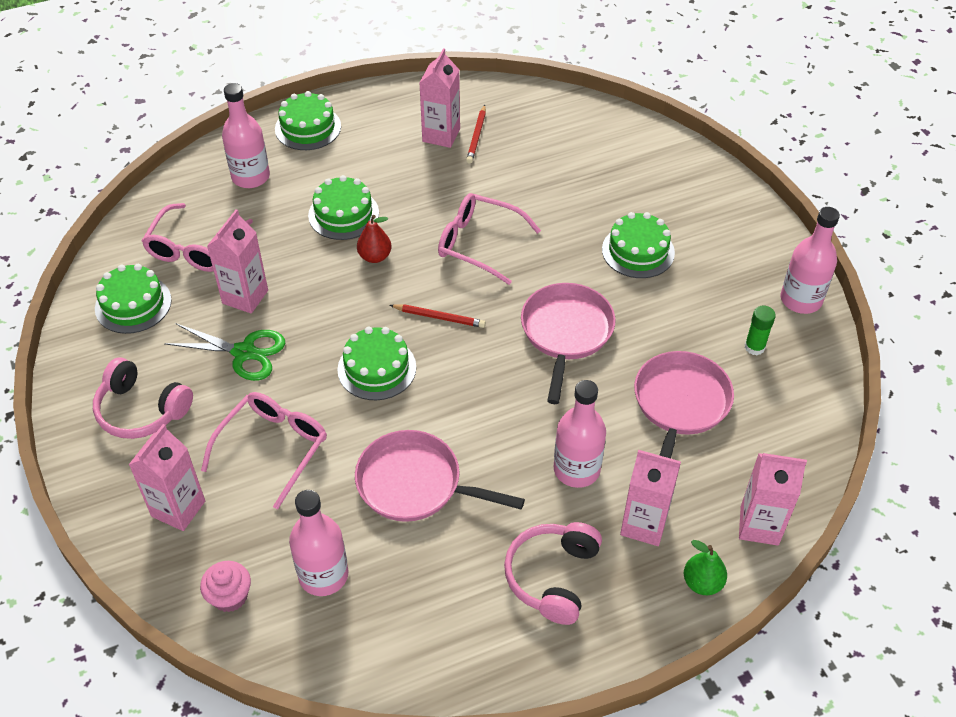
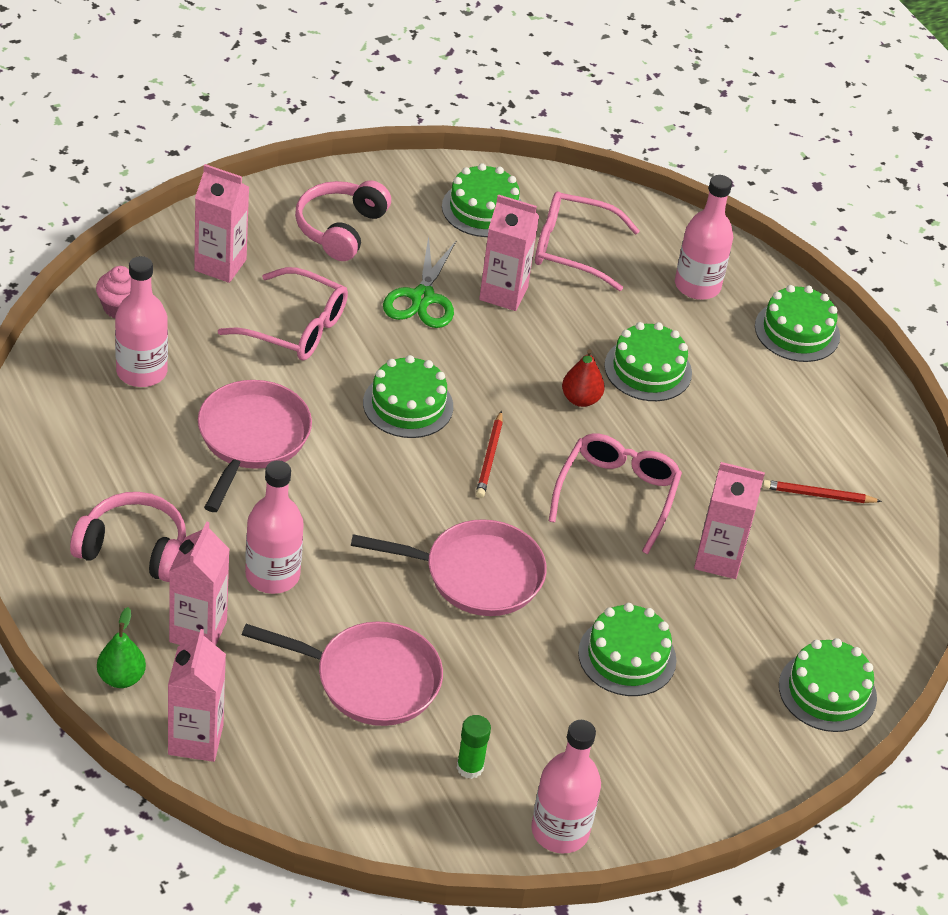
camera: 80 degrees right, 5 degrees down
pink carton [419,48,460,148] -> pink carton moved to [694,462,765,579]
none -> green cake [779,638,877,732]

